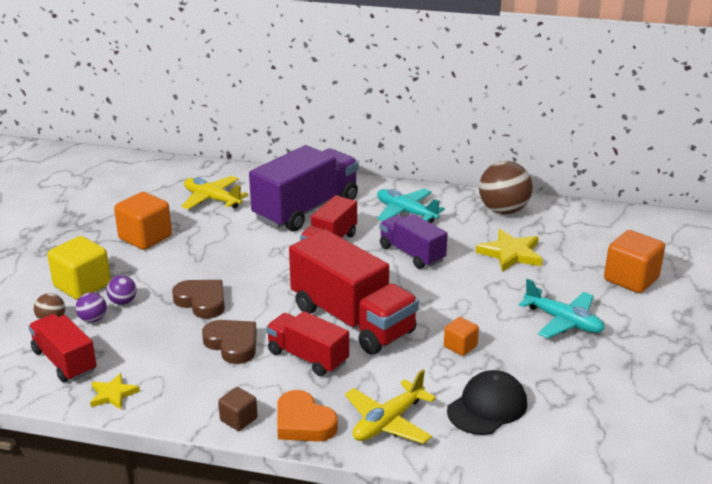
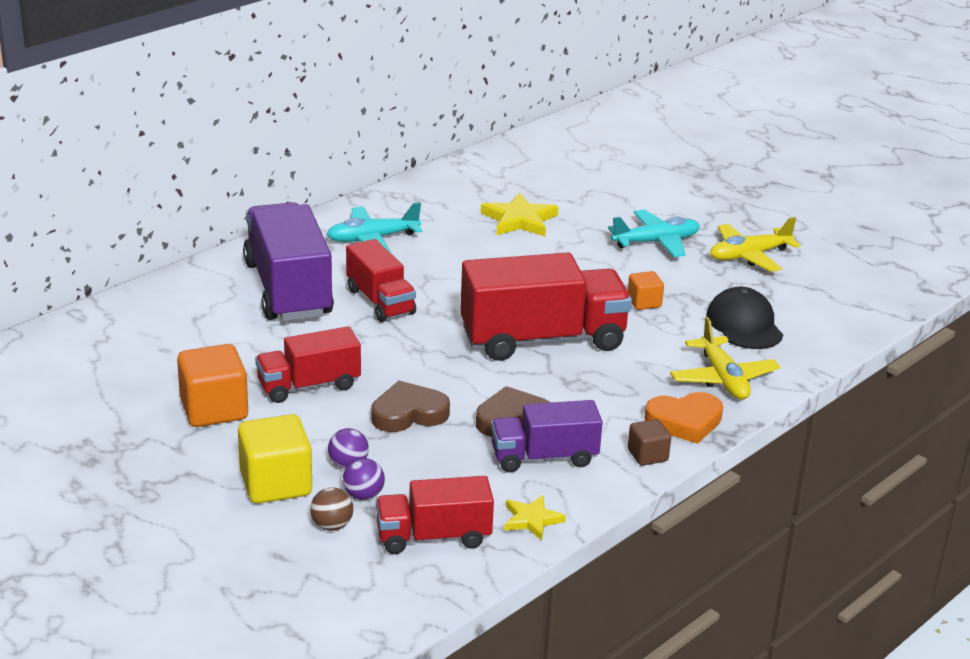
camera: 60 degrees left, 0 degrees up
yellow plane [181,176,249,209] -> yellow plane moved to [710,217,801,272]
red truck [266,311,349,376] -> red truck moved to [255,326,361,403]
purple truck [379,214,448,269] -> purple truck moved to [491,400,603,472]
brown ball [479,161,533,214] -> none
orange cube [604,230,665,293] -> none

